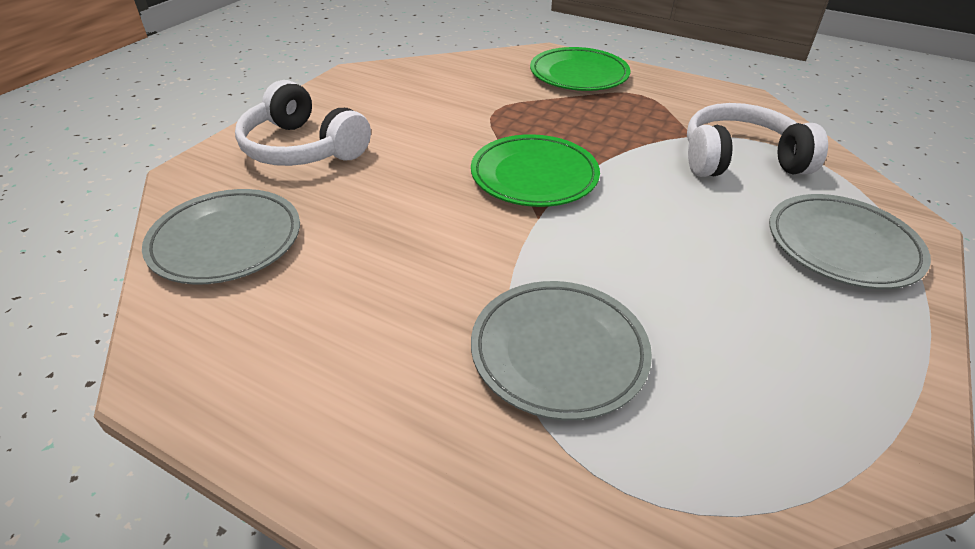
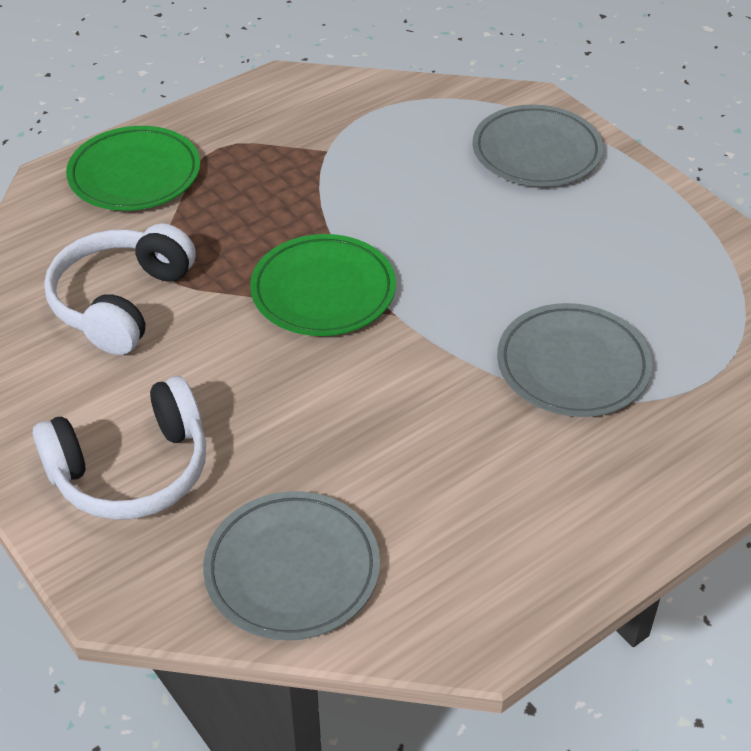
camera: 65 degrees left, 5 degrees up
white headphones [687,103,828,177] -> white headphones moved to [44,223,196,355]

